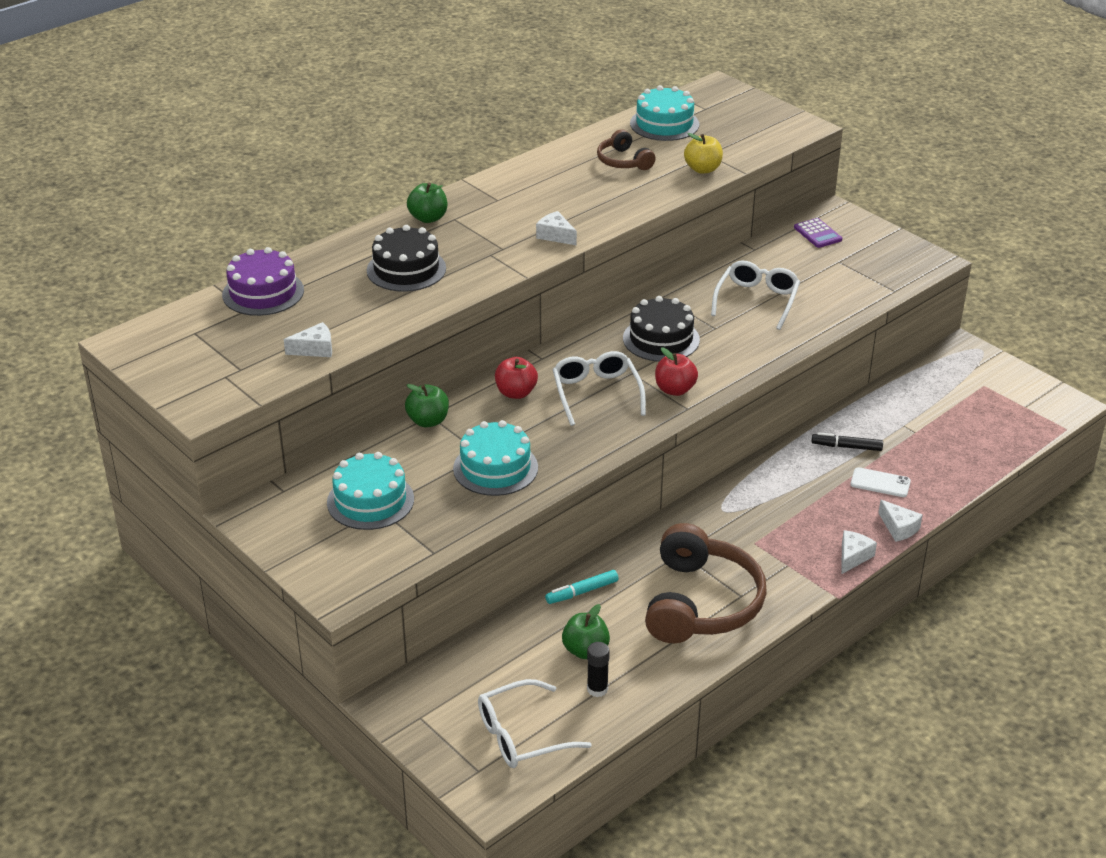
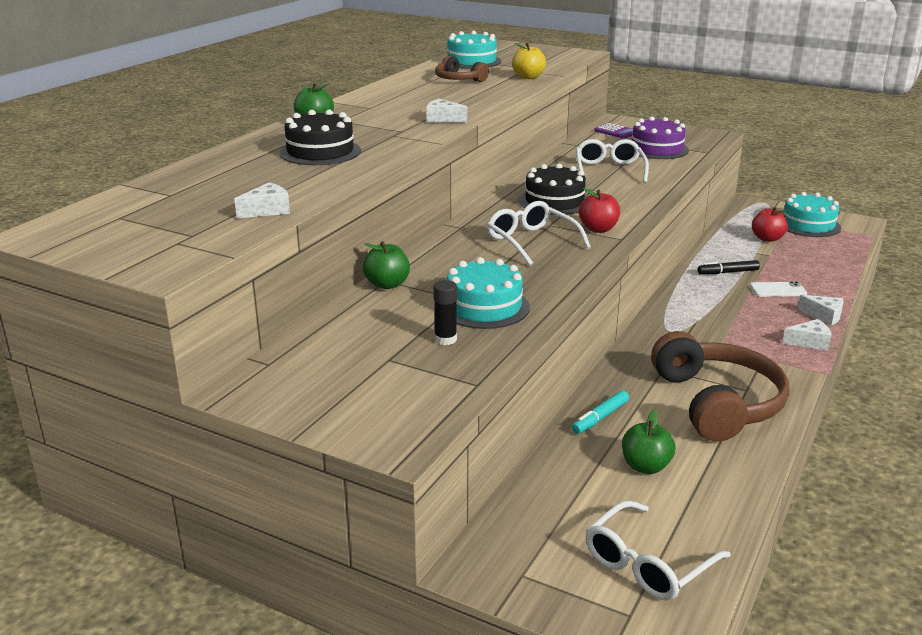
camera: 20 degrees left, 10 degrees down
purple cake [222,247,304,316] -> purple cake moved to [632,116,689,159]
turquoise cake [327,452,414,530] -> turquoise cake moved to [783,192,841,237]
red apple [495,357,538,399] -> red apple moved to [752,207,788,242]
black glue stick [587,642,610,697] -> black glue stick moved to [433,280,457,345]
white cheese [841,530,877,574] -> white cheese turned 75 degrees clockwise [782,319,832,351]

